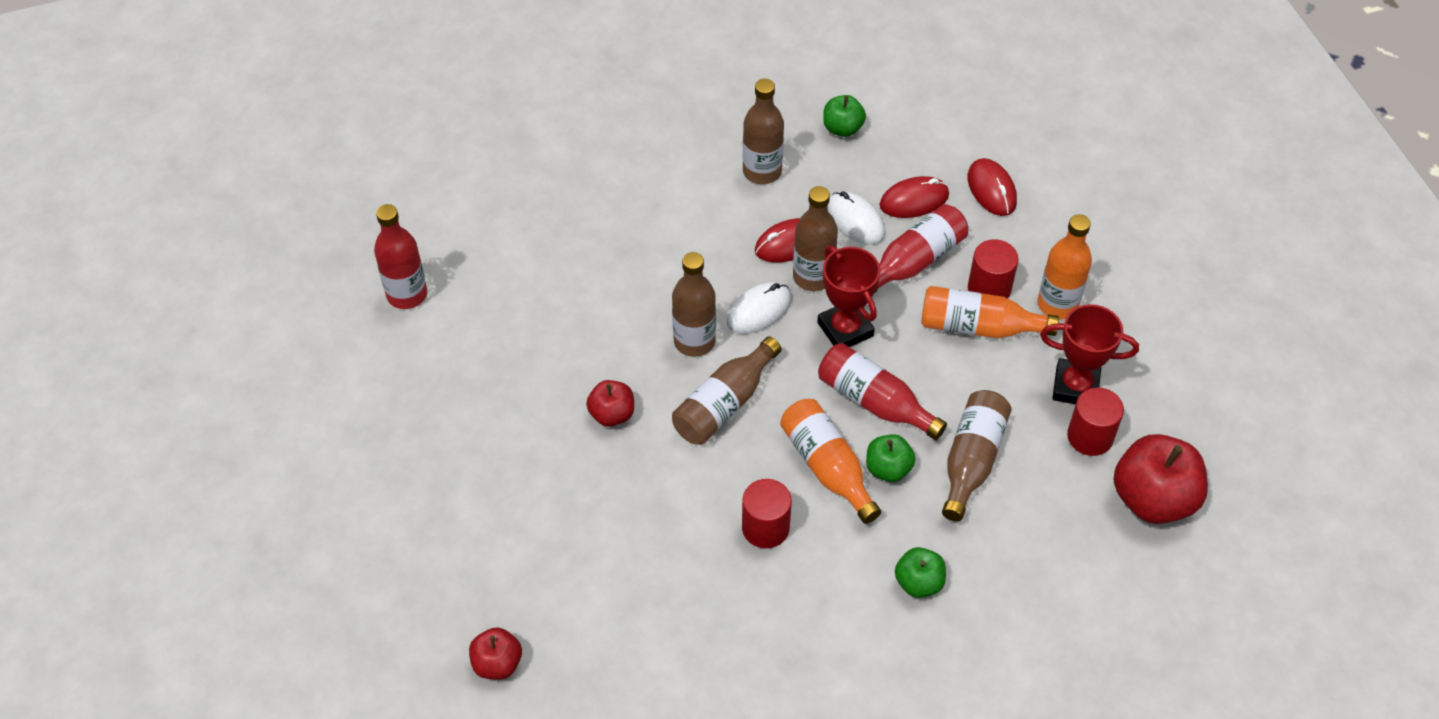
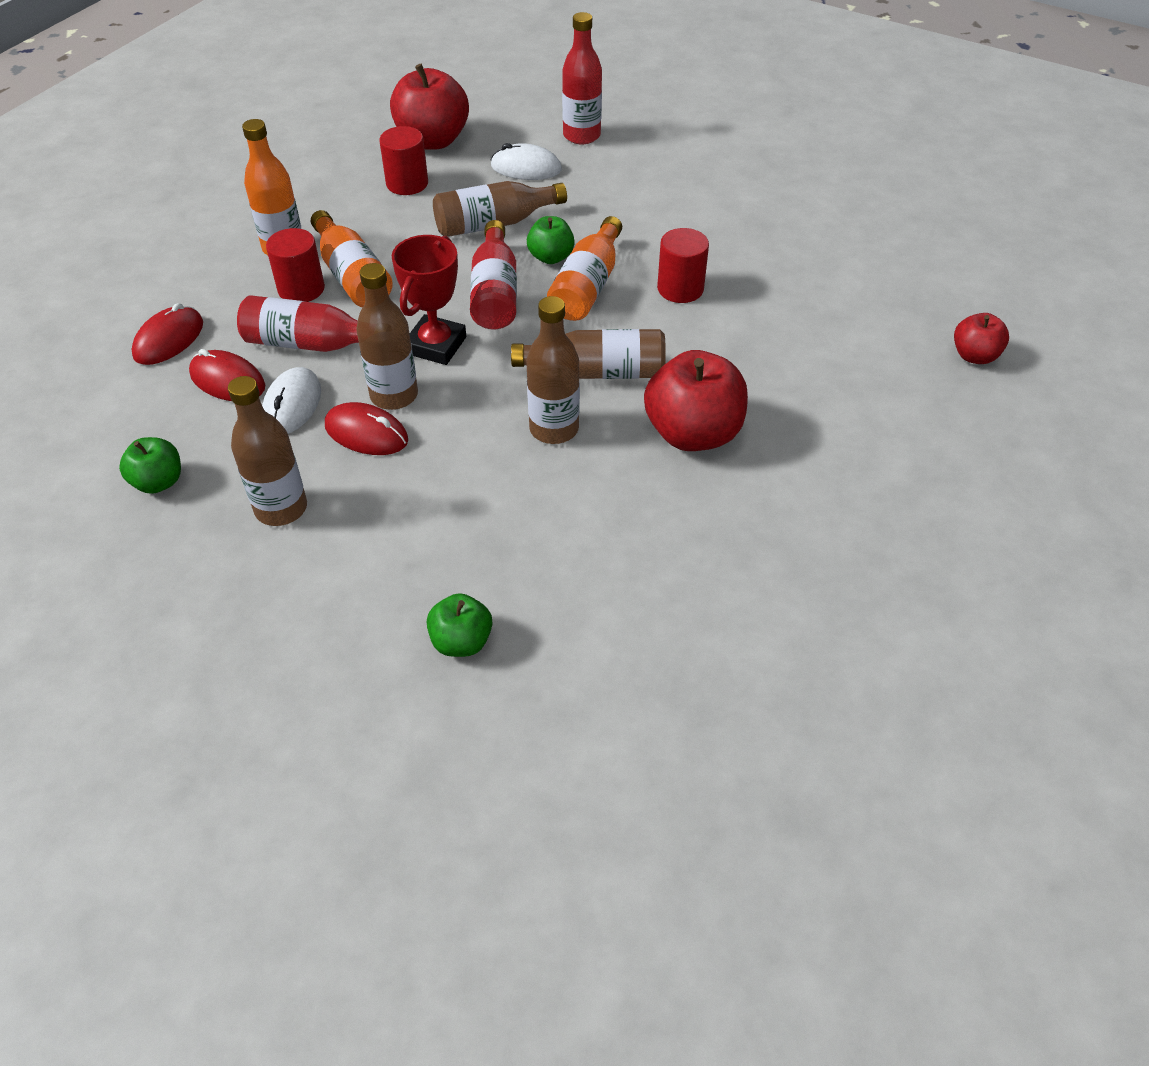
camera: 130 degrees left, 5 degrees down
red bottle [374,204,427,309] -> red bottle moved to [562,12,602,145]
red apple [586,380,634,427] -> red apple [644,350,748,451], size x1.83
white mouse [727,282,792,334] -> white mouse moved to [491,143,562,180]
green apple [895,547,946,598] -> green apple moved to [427,593,492,657]
red trophy [1040,304,1139,404] -> none

